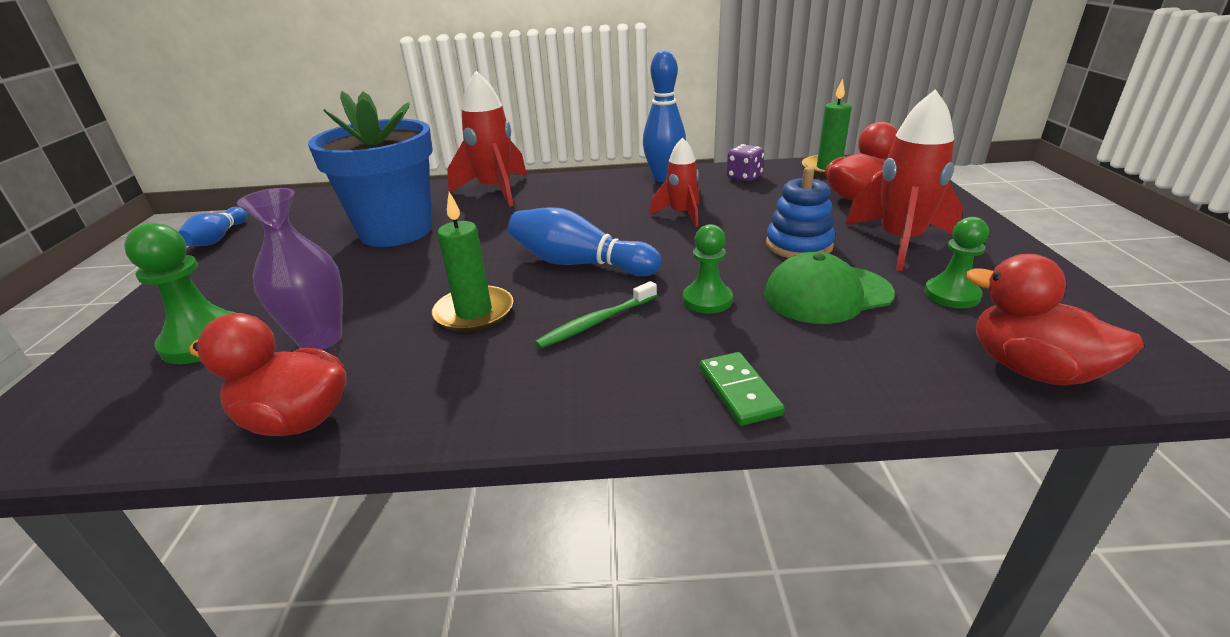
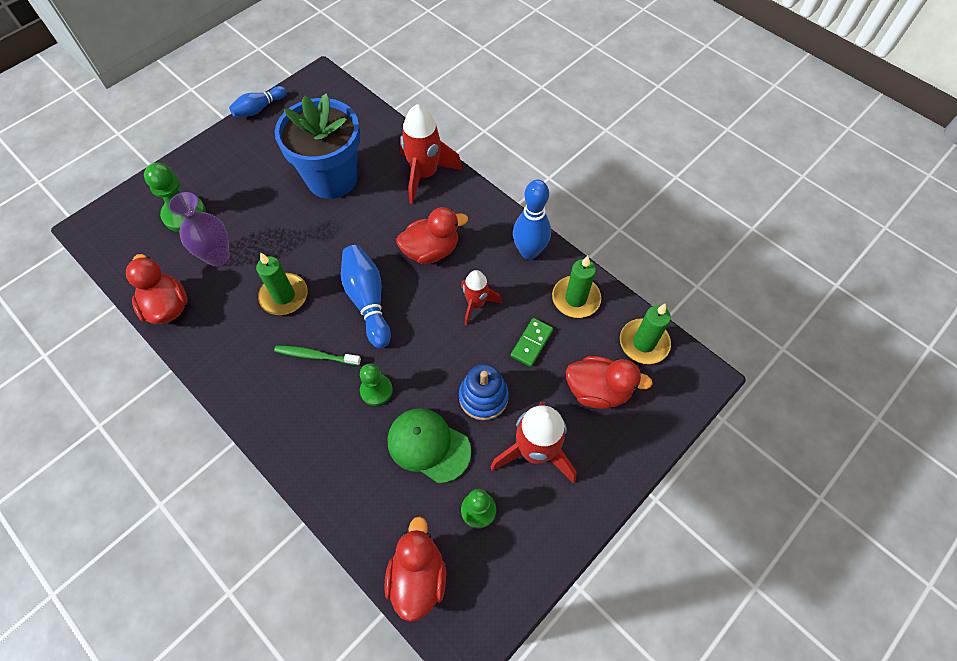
camera: 45 degrees right, 30 degrees up
green domino [700,352,785,426] -> green domino moved to [511,318,553,367]
purple dice [727,144,764,182] -> green candle [552,256,601,318]
none -> red duck [396,207,468,264]

